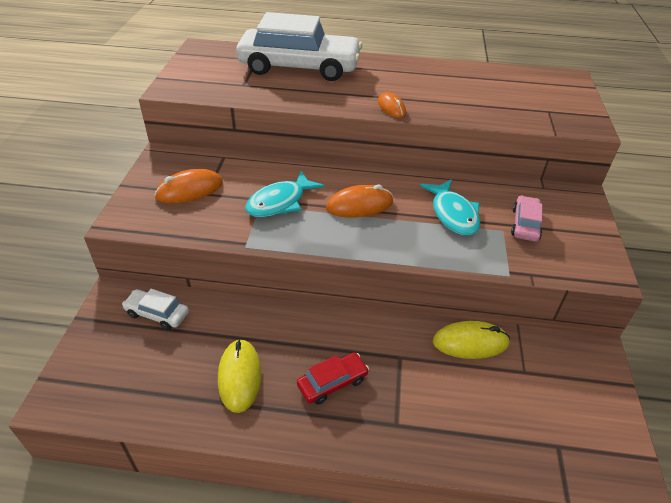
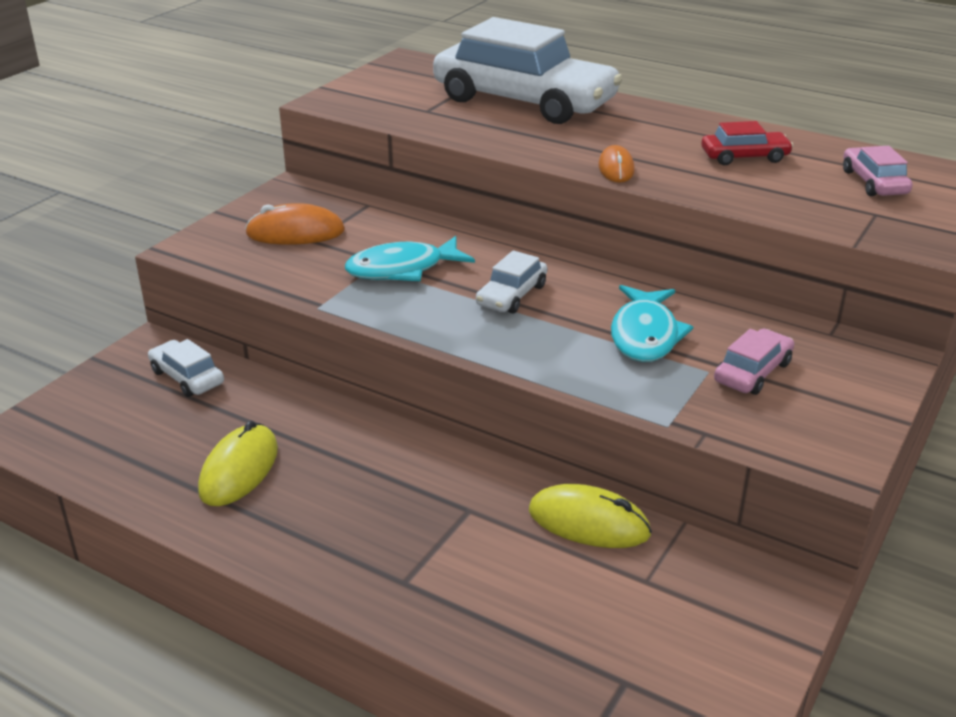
camera: 25 degrees right, 10 degrees down
red car [297,352,369,405] -> red car moved to [701,121,793,165]
orange mouse [326,185,393,218] -> white car [476,250,547,314]
none -> pink car [843,146,912,196]

